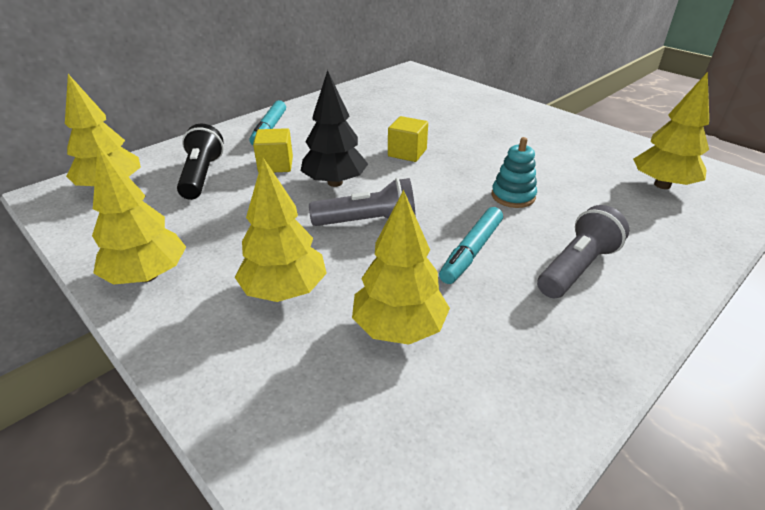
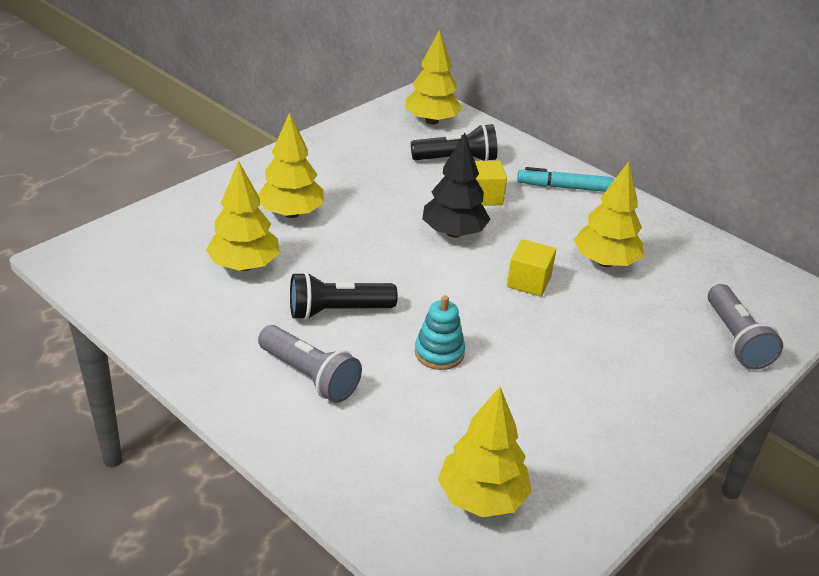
camera: 85 degrees right, 0 degrees up
yellow tree [92,145,186,285] -> yellow tree moved to [574,161,643,267]
grey flashlight [309,178,416,226] -> grey flashlight moved to [708,284,783,370]
turquoise marker [439,207,503,284] -> black flashlight [290,272,398,320]

